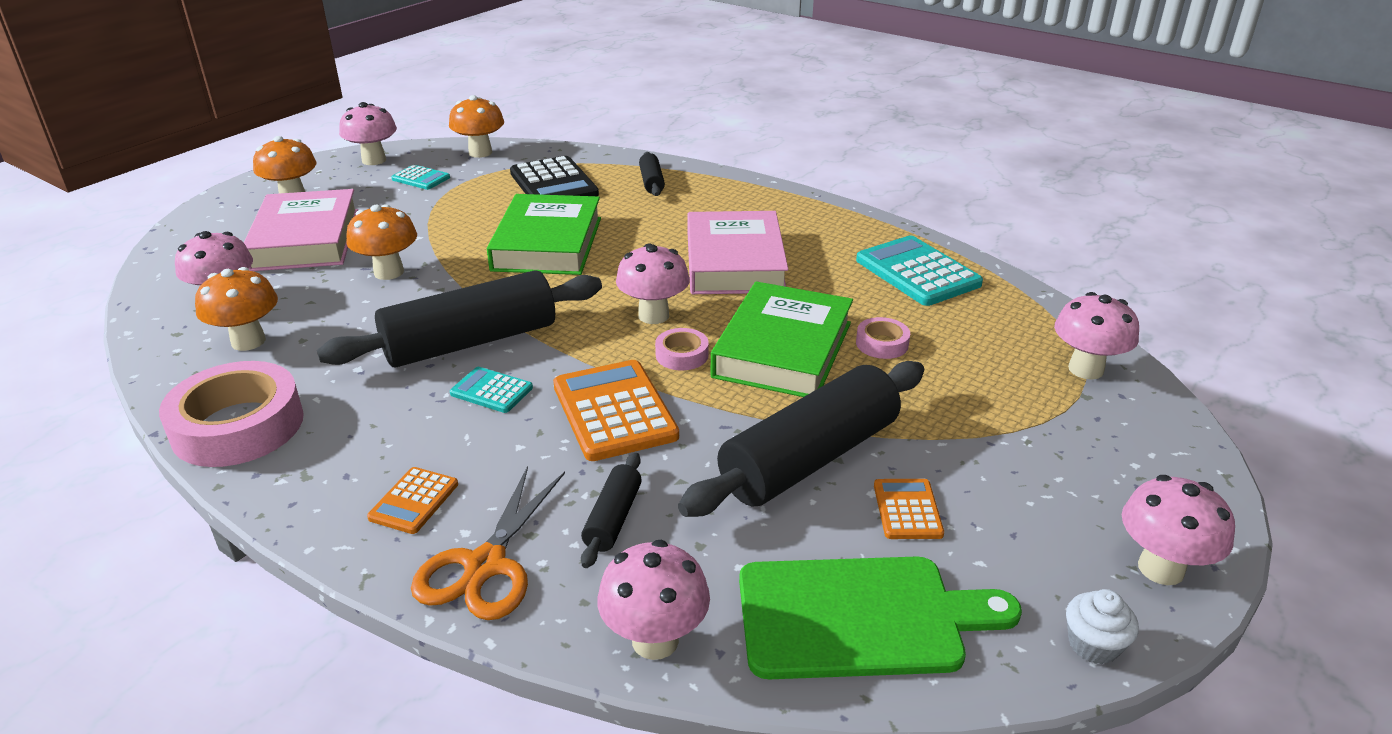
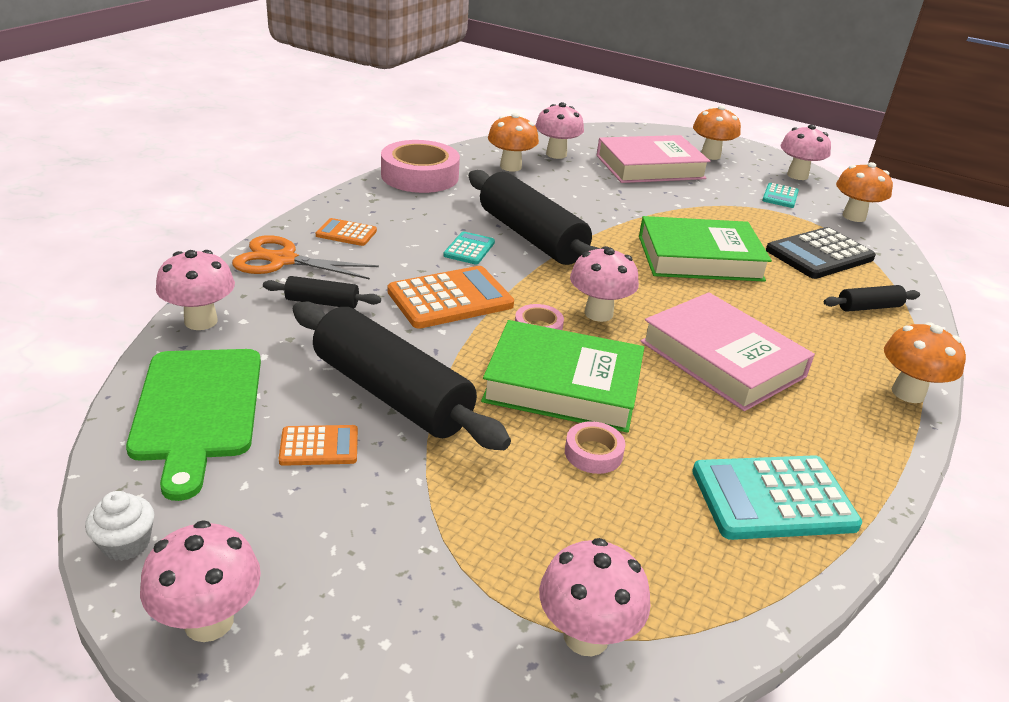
camera: 80 degrees right, 0 degrees up
orange mushroom [346,204,417,280] -> orange mushroom moved to [884,322,966,403]
pink book [687,211,789,294] -> pink book turned 60 degrees clockwise [641,292,815,411]
turquoise calculator [856,235,983,306] -> turquoise calculator turned 150 degrees counterclockwise [692,455,862,540]

